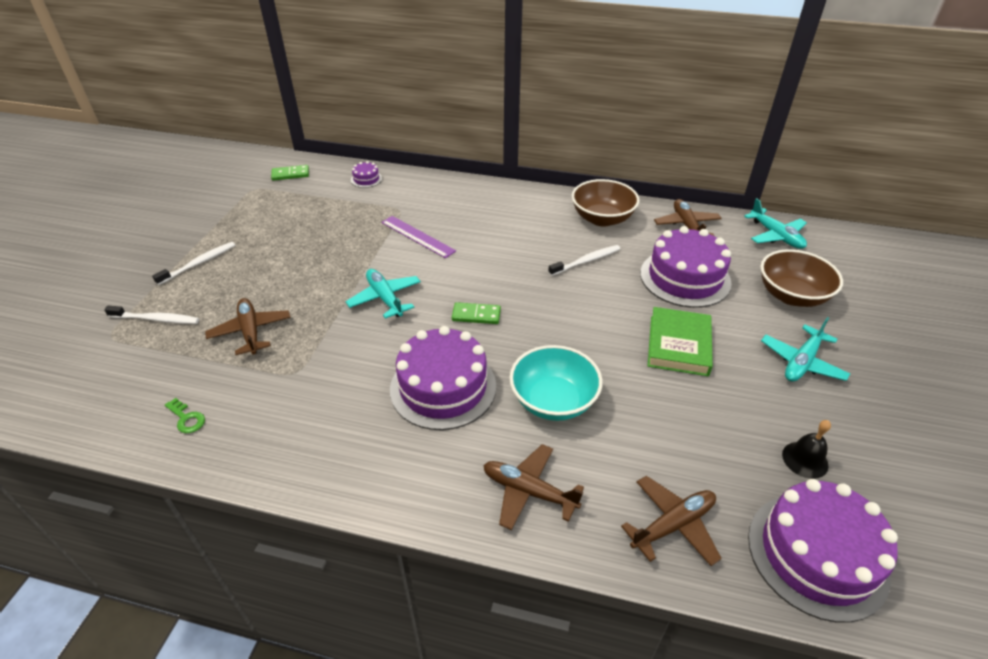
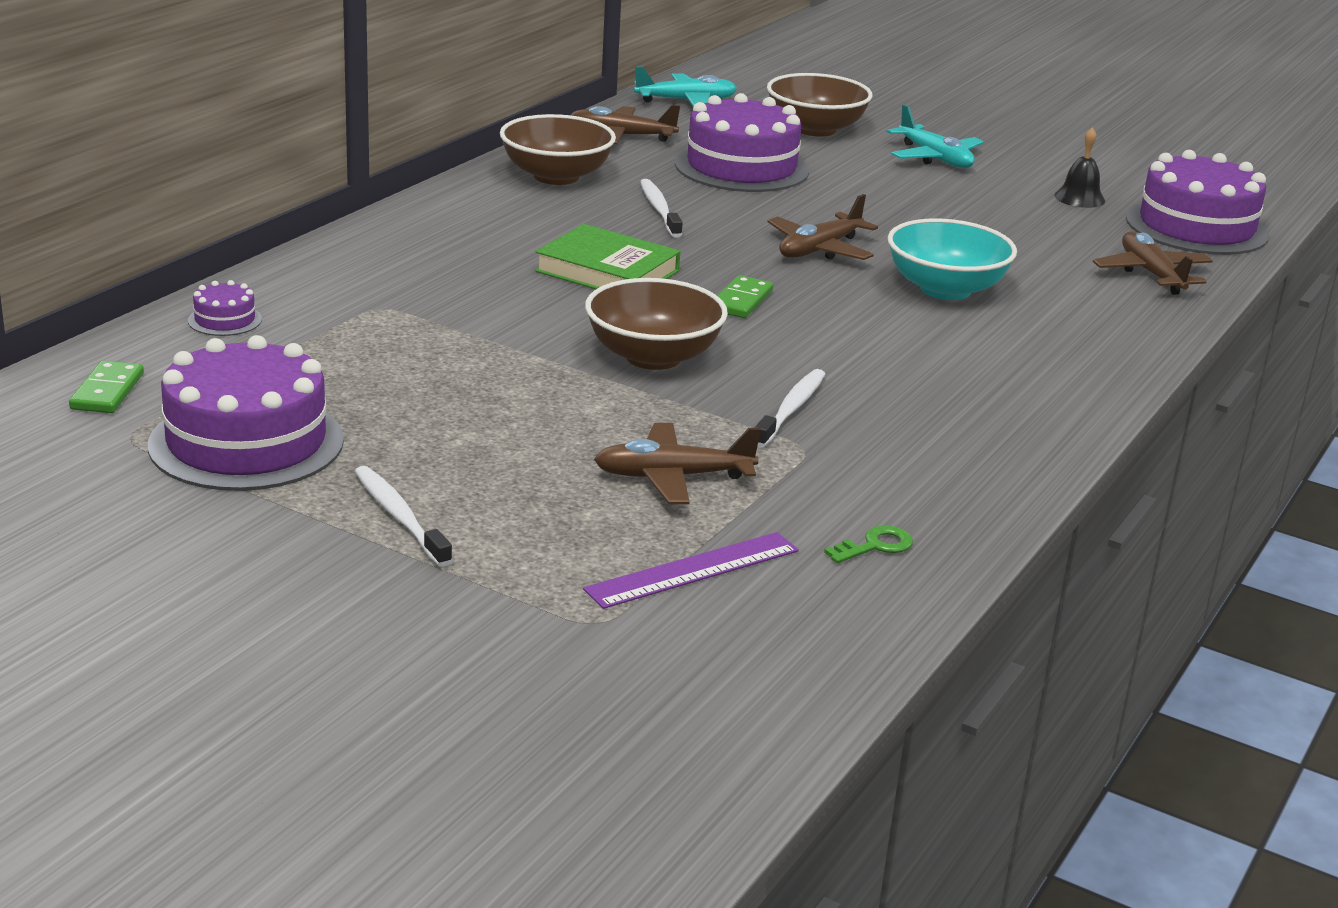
camera: 75 degrees left, 15 degrees down
white toothbrush [104,306,199,324] -> white toothbrush moved to [755,369,825,448]
turquoise plane [345,269,421,319] -> brown bowl [585,278,728,370]
purple ruler [381,216,456,258] -> purple ruler moved to [583,532,799,609]
purple cake [390,326,496,430] -> purple cake moved to [148,335,344,491]
brown plane [483,444,584,530] -> brown plane moved to [768,194,878,260]
green book [648,307,713,376] -> green book moved to [535,224,681,289]

